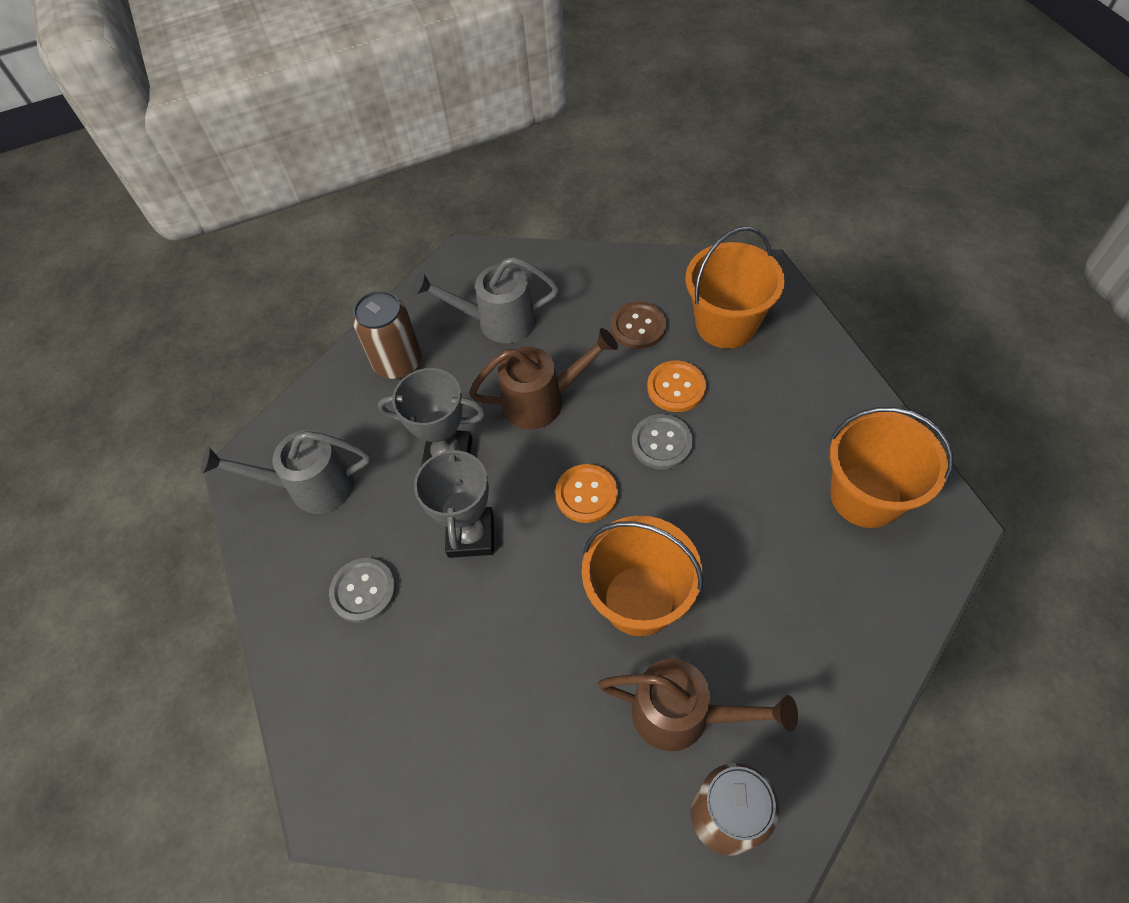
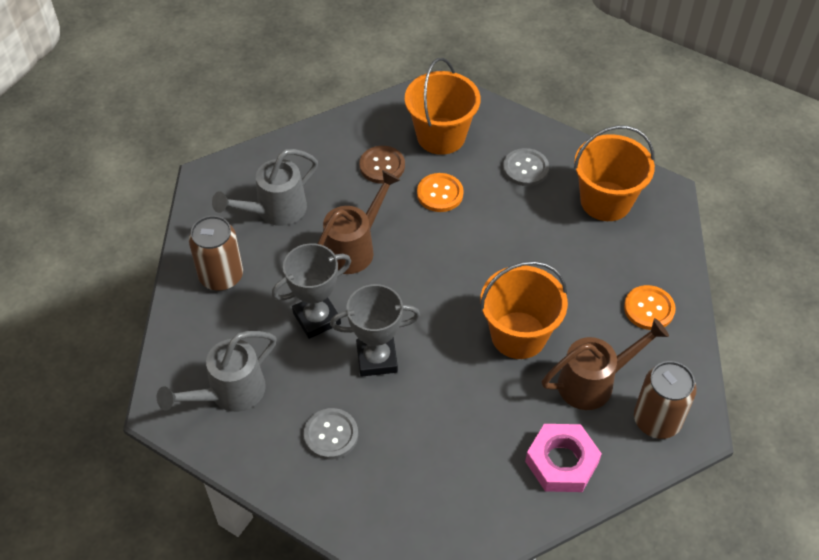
camera: 40 degrees left, 5 degrees down
grey trophy [414,442,494,558] -> grey trophy turned 60 degrees counterclockwise [330,284,420,377]
orange button [555,464,618,523] -> orange button moved to [624,285,676,330]
grey button [632,414,693,470] -> grey button moved to [503,148,549,186]
none -> pink nut [525,424,602,492]

